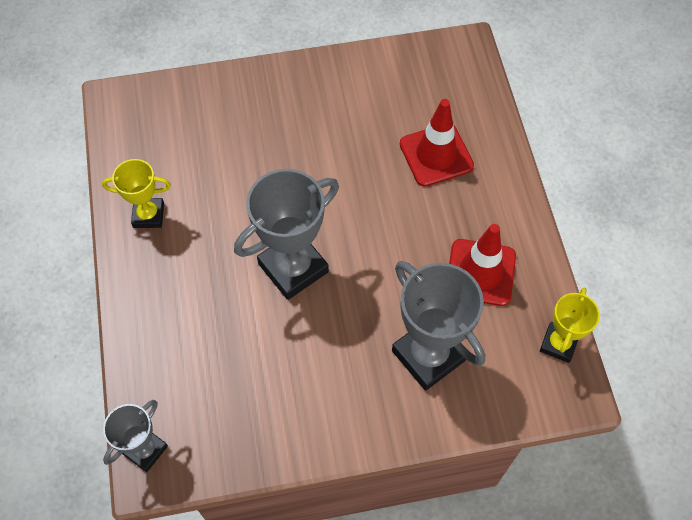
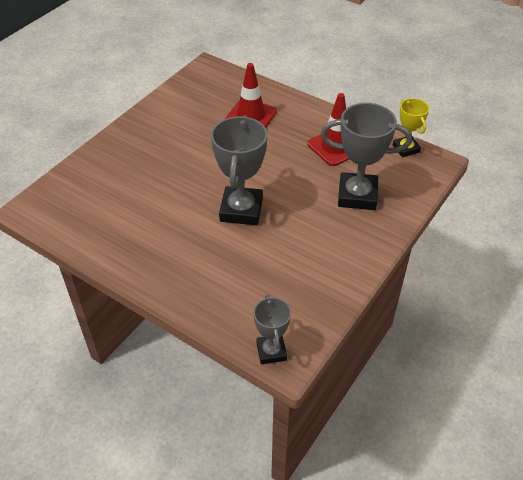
camera: 45 degrees left, 15 degrees down
yellow trophy [102,159,171,228] -> none

